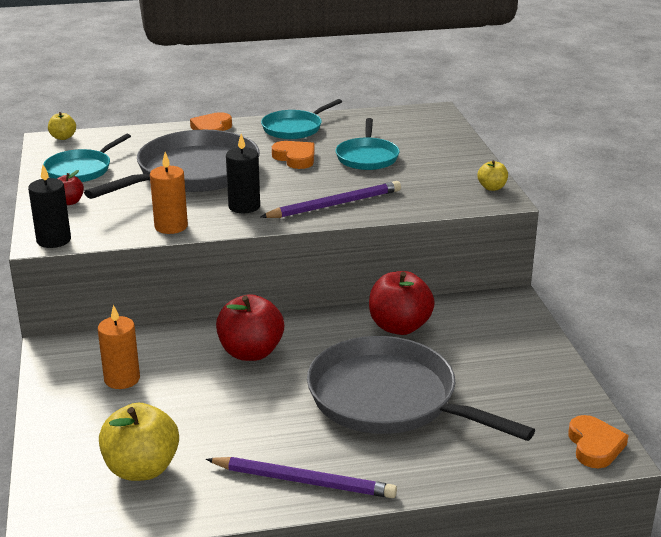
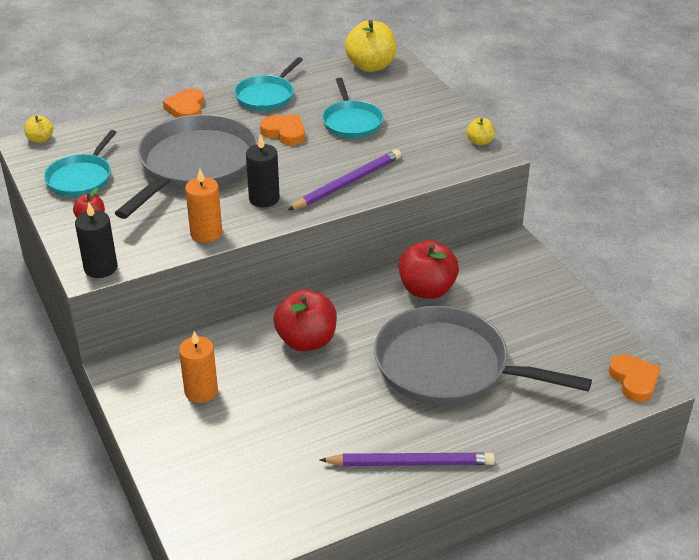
camera: 15 degrees left, 10 degrees up
yellow apple [99,403,179,481] -> yellow apple moved to [344,20,396,72]

